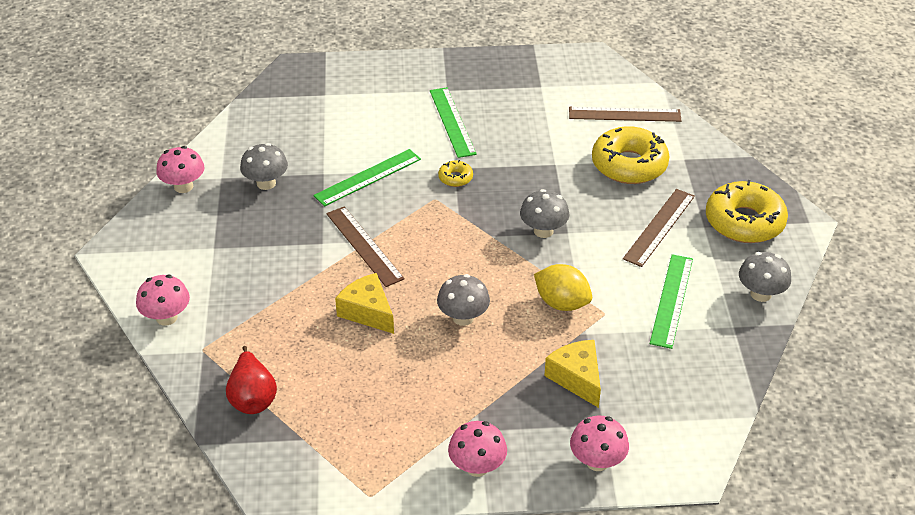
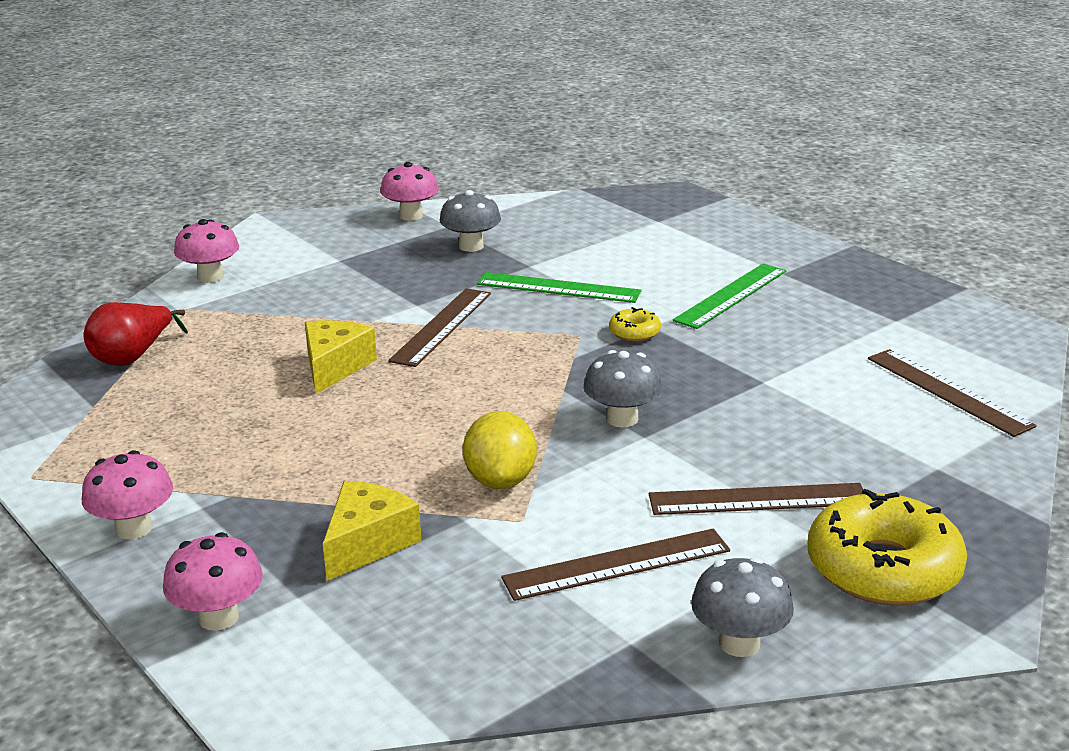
camera: 55 degrees right, 15 degrees down
grey mushroom [437,274,490,326] -> none
yellow donut [592,126,670,184] -> none
green ruler [650,254,693,349] -> brown ruler [501,529,730,601]

